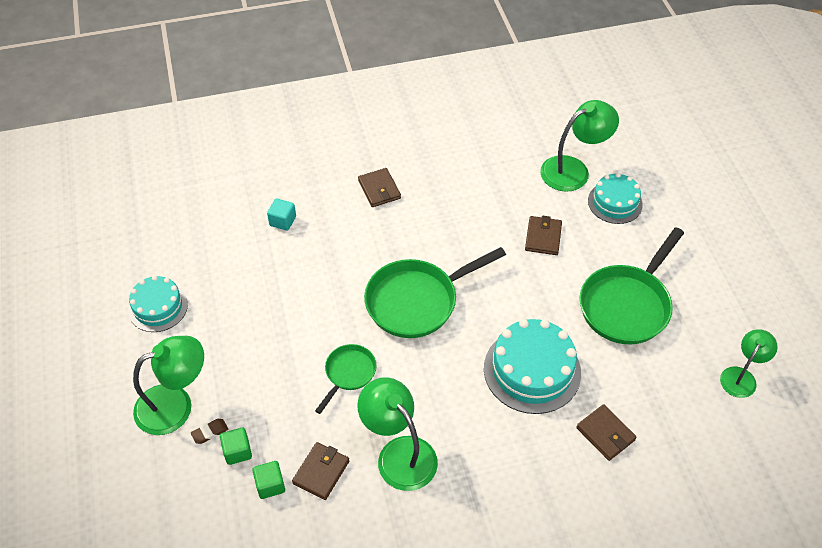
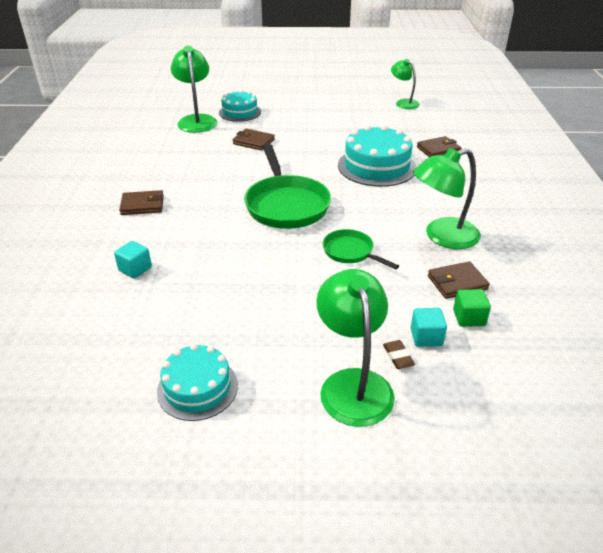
camera: 75 degrees left, 15 degrees down
green cube [220,428,252,465] -> turquoise cube [411,308,447,347]
brown wallet [292,442,349,500] -> brown wallet turned 60 degrees counterclockwise [428,261,490,299]
green pan [580,227,684,344] -> none

